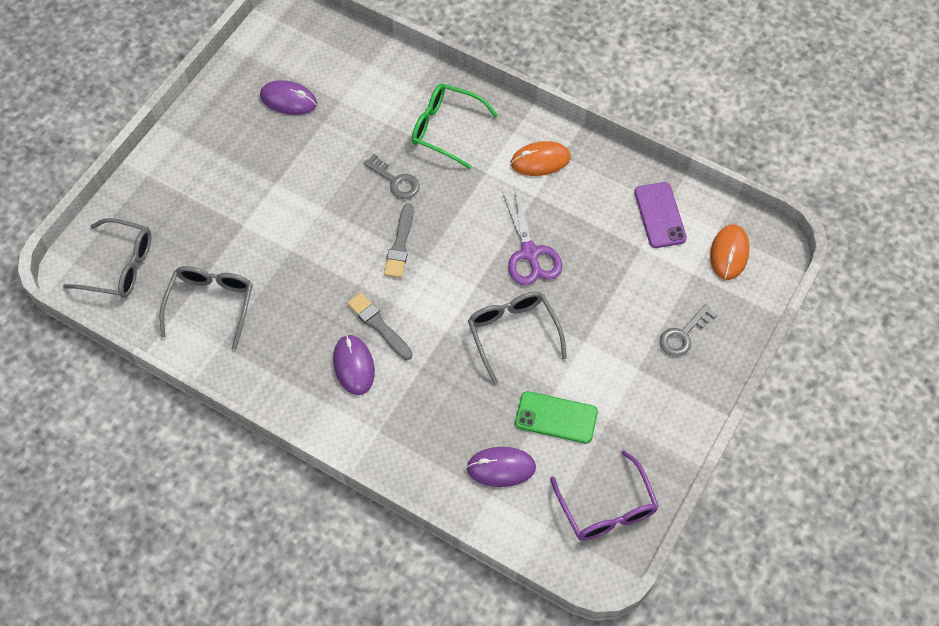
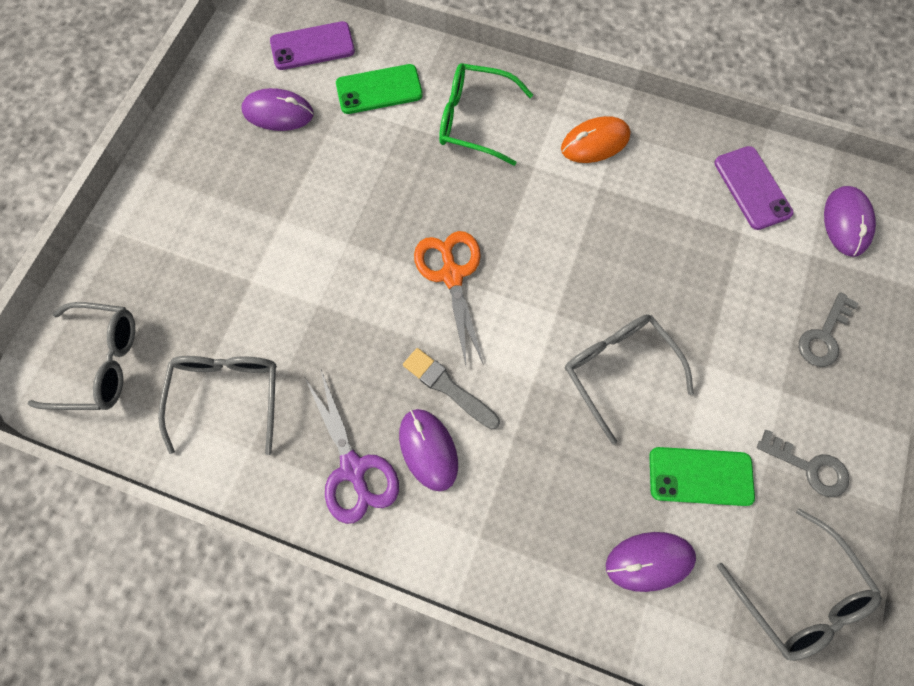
camera: 10 degrees left, 10 degrees up
grey key [363,154,420,199] -> grey key moved to [757,429,849,497]
grey brush [384,203,414,278] -> orange scissors [414,231,484,365]
purple scissors [502,186,562,286] -> purple scissors moved to [305,370,399,524]
purple glasses [550,450,659,541] -> grey glasses [717,508,882,661]
orange mouse [710,225,750,280] -> purple mouse [824,186,876,257]
none -> purple phone [270,21,355,70]
none -> green phone [336,64,423,114]

